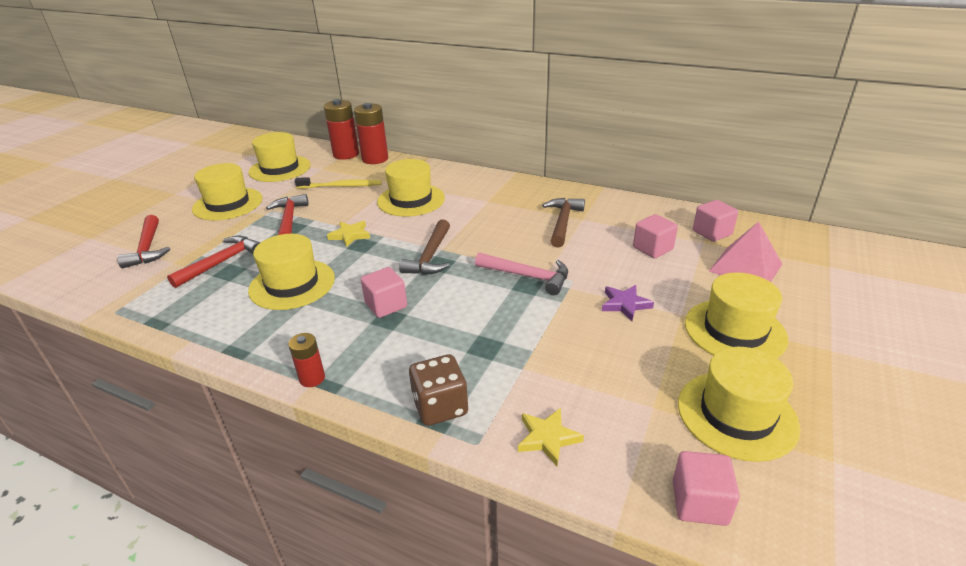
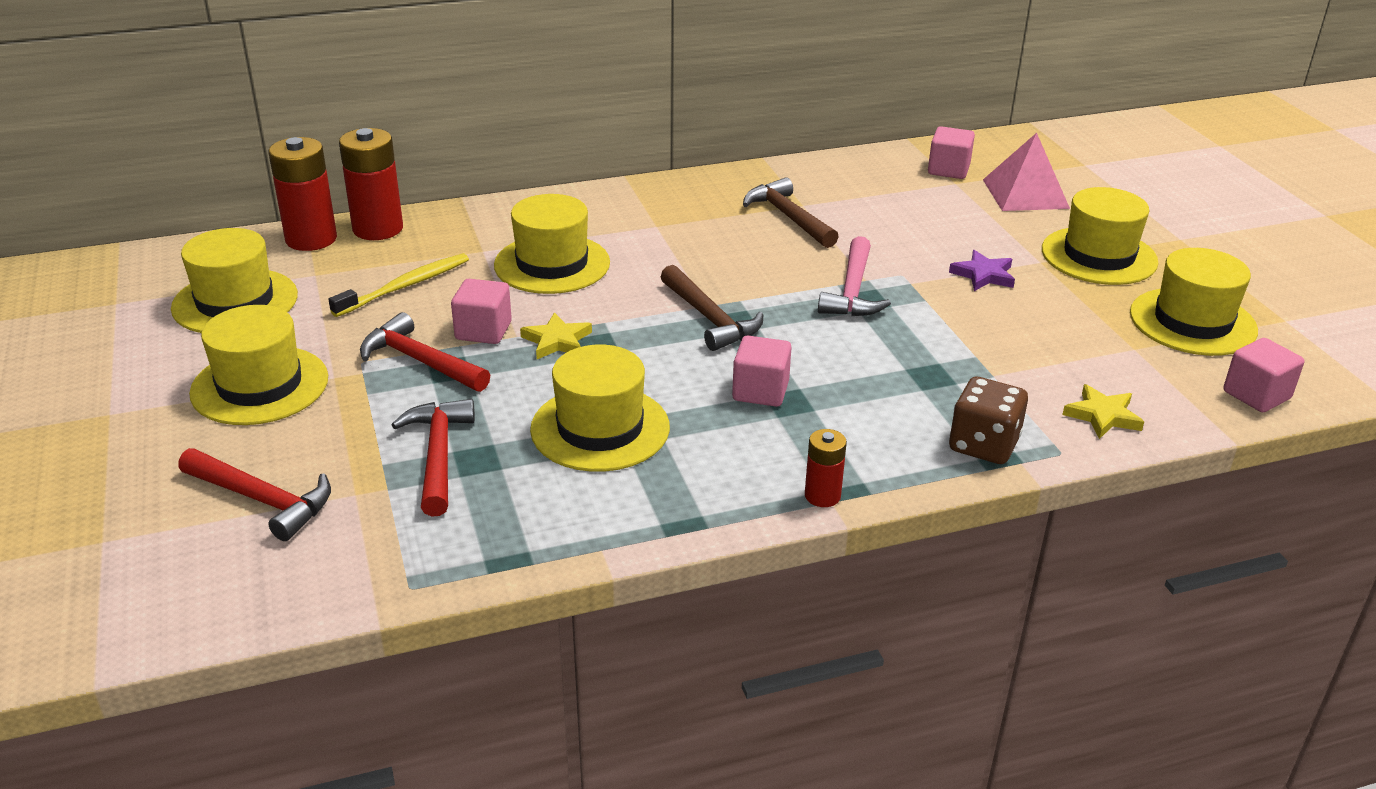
camera: 45 degrees left, 0 degrees up
pink hammer [475,253,568,295] -> pink hammer turned 120 degrees clockwise [818,236,891,316]
pink cube [633,214,678,258] -> pink cube moved to [451,279,512,344]

